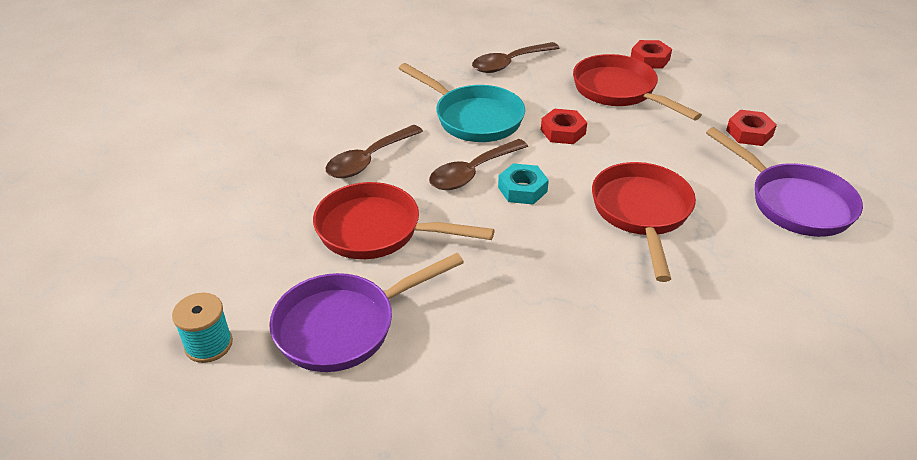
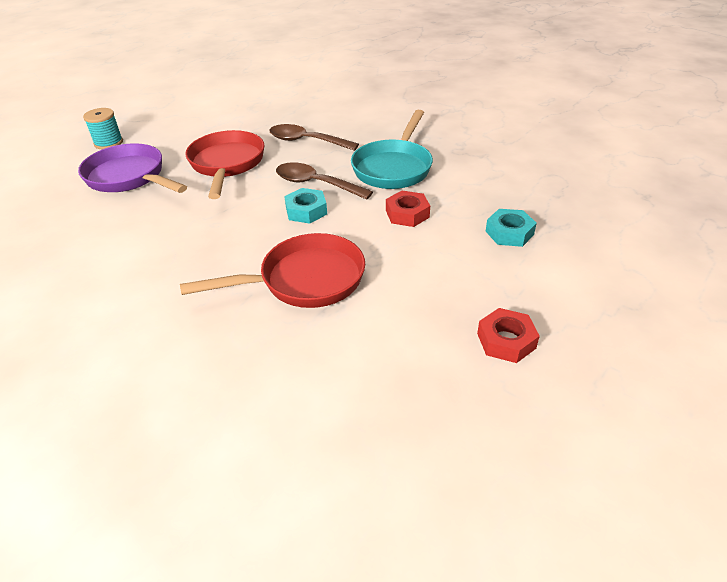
camera: 70 degrees right, 0 degrees up
brown spoon [472,42,559,73] -> none
red pan [573,54,702,120] -> turquoise nut [485,209,537,247]
red nut [631,40,672,69] -> none
purple pan [706,127,863,237] -> none

